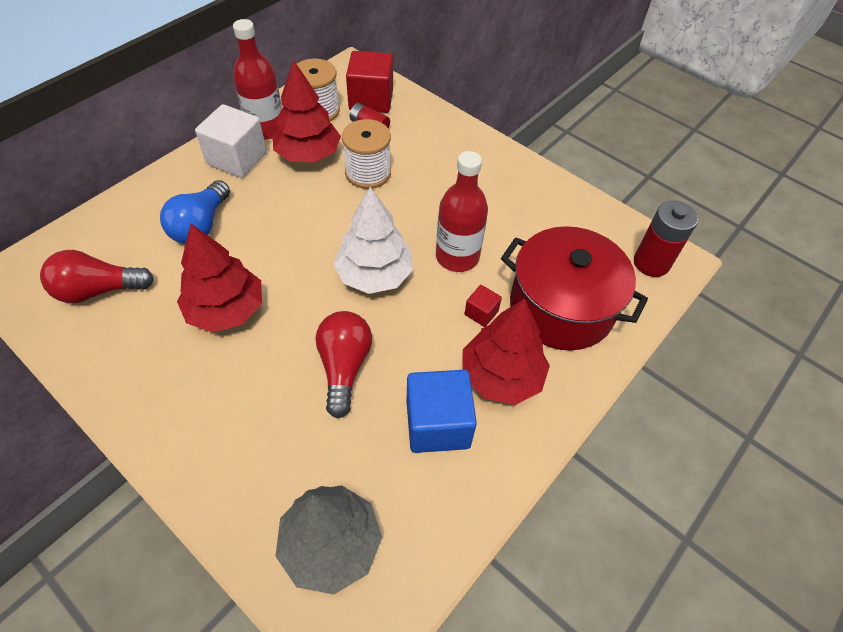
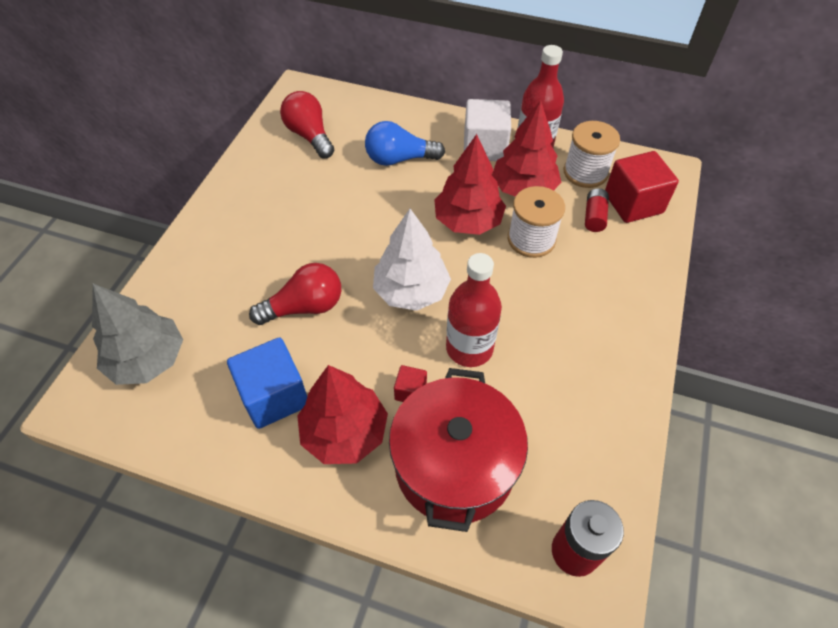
camera: 70 degrees right, 0 degrees up
red tree [177,224,262,333] -> red tree moved to [434,134,506,235]

